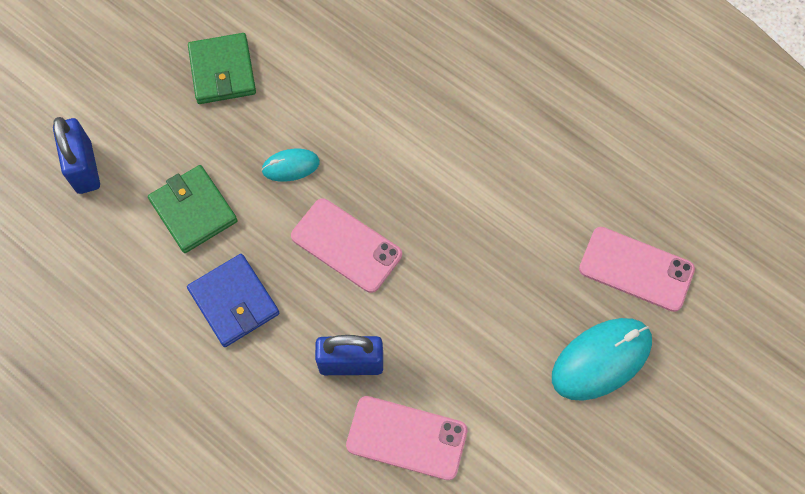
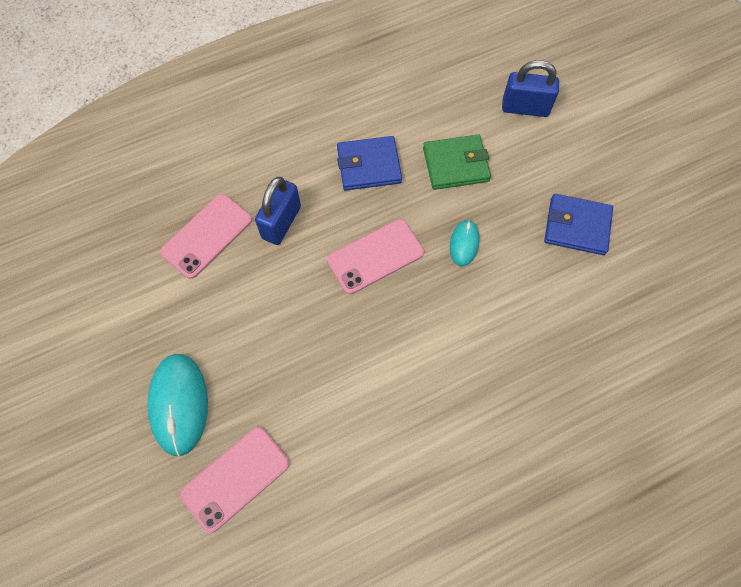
camera: 115 degrees right, 0 degrees up
green wallet [188,33,256,104] -> blue wallet [544,194,613,255]

